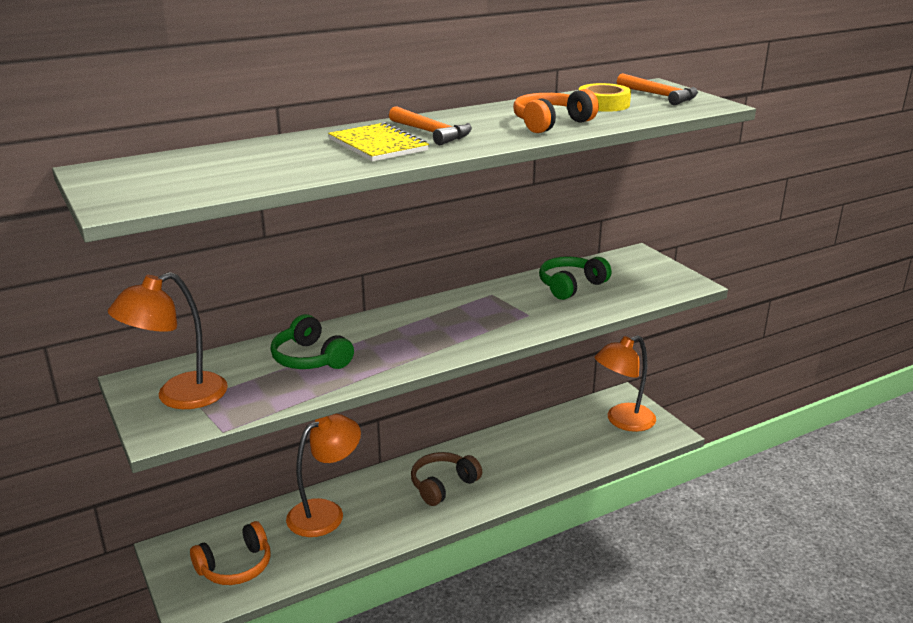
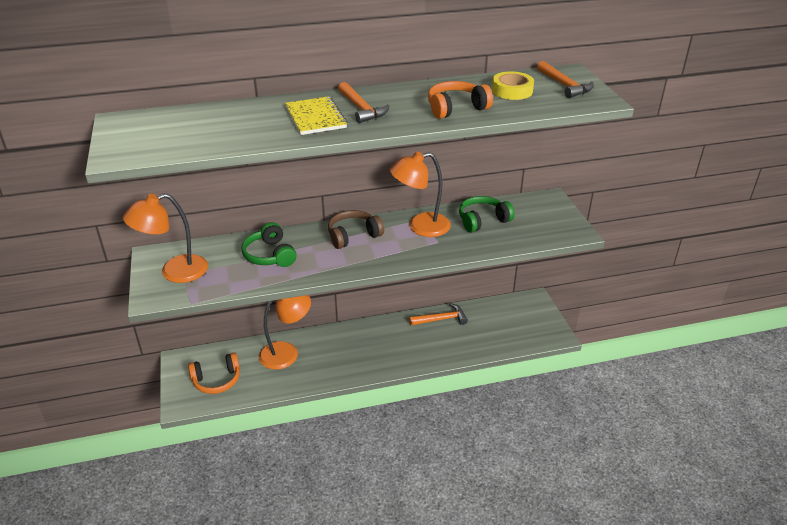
camera: 15 degrees right, 10 degrees up
brown headphones [411,452,482,506] -> brown headphones moved to [328,210,384,249]
orange lamp [595,335,656,432] -> orange lamp moved to [390,152,451,237]
none -> orange hammer [409,303,468,326]

